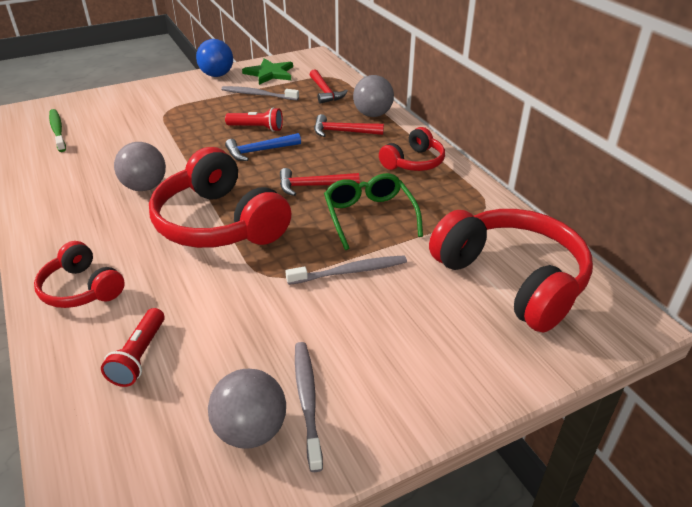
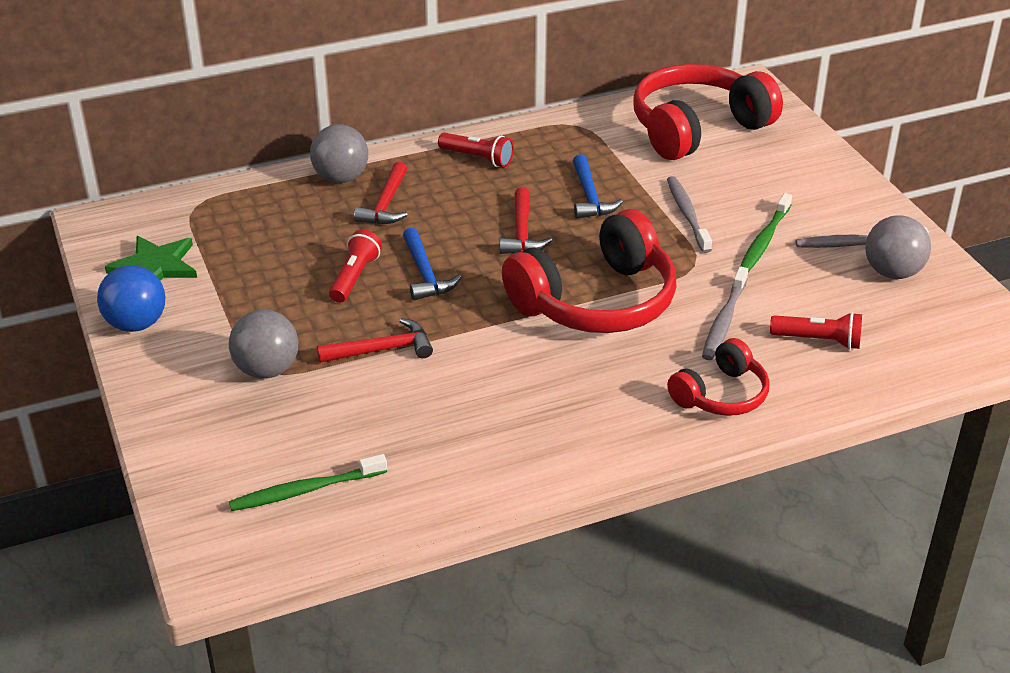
camera: 85 degrees left, 0 degrees up
grey ball [114,142,166,191] -> grey ball moved to [229,310,298,379]
grey toothbrush [221,86,299,101] -> grey toothbrush moved to [702,267,748,360]
red hammer [310,69,348,104] -> red hammer moved to [317,318,433,363]
green glasses [324,173,423,250] -> blue hammer [573,154,623,219]
red headphones [379,127,445,171] -> red flashlight [438,133,514,167]
none -> green toothbrush [740,193,792,272]

